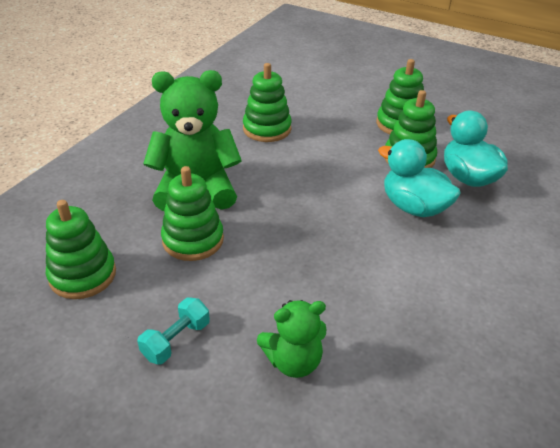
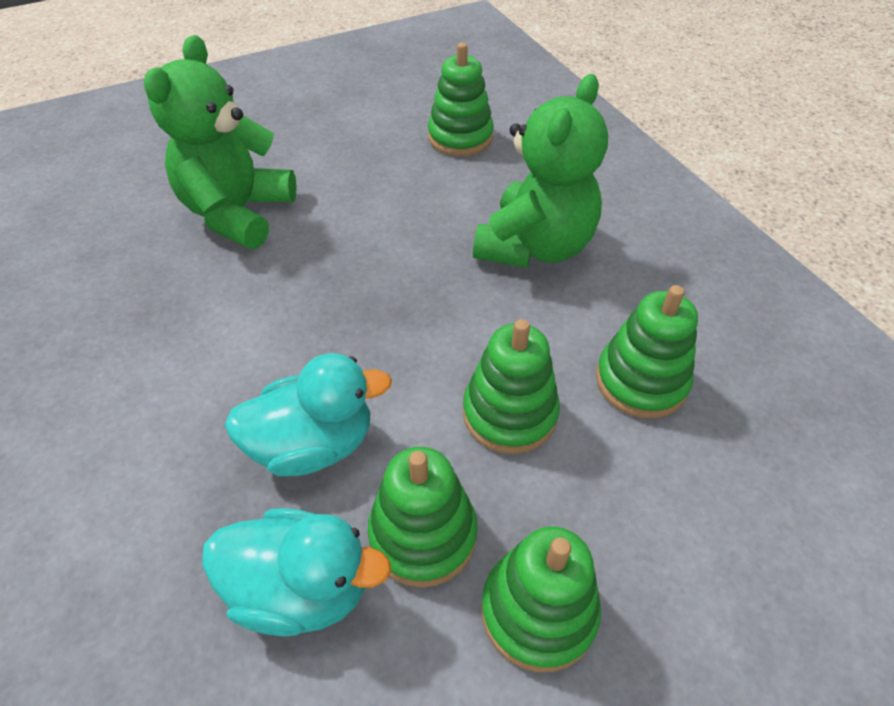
camera: 125 degrees right, 10 degrees up
turquoise dumbbell [137,297,210,365] -> none
green stacking toy [161,166,224,261] -> green stacking toy moved to [463,319,560,454]
green teddy bear [257,300,326,378] -> green teddy bear [144,35,297,249], size x1.74

